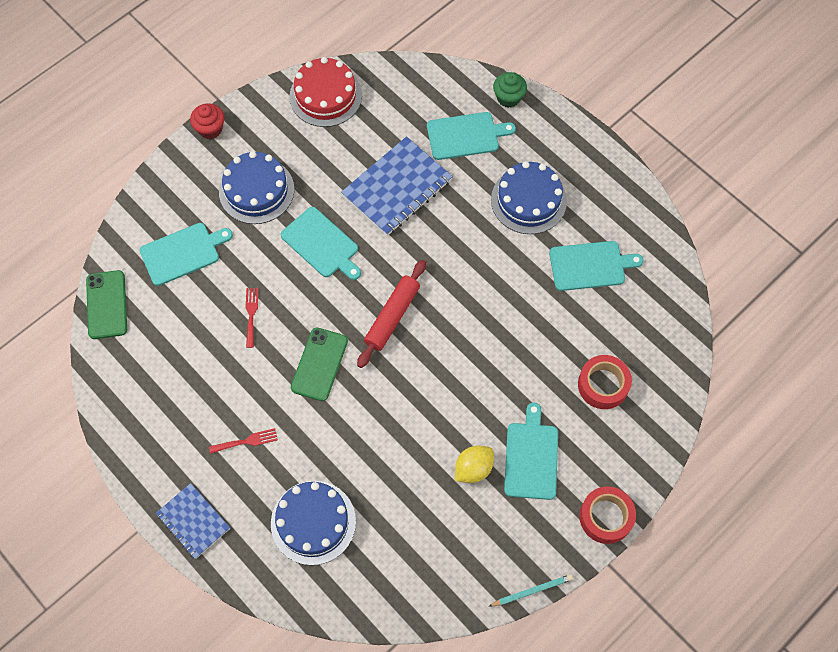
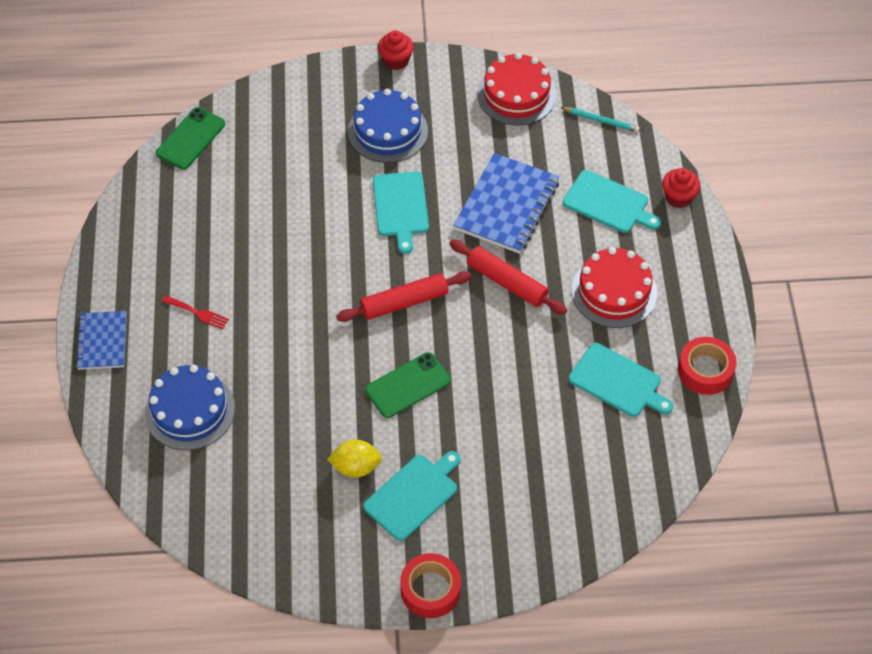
camera: 40 degrees right, 10 degrees down
turquoise cutting board [140,223,233,286] -> none
red fork [246,288,259,348] -> none
green phone [291,327,348,401] -> green phone moved to [365,352,451,418]
blue notebook [341,136,453,236] -> blue notebook turned 60 degrees counterclockwise [453,153,560,254]
turquoise pencil [488,574,573,607] -> turquoise pencil moved to [560,107,640,132]
blue cake [491,161,567,234] -> red cake [572,247,657,328]
green cupcake [493,72,527,108] -> red cupcake [662,168,700,208]
red tape [578,355,632,409] -> red tape moved to [678,337,736,395]
none -> red rolling pin [449,240,567,315]

